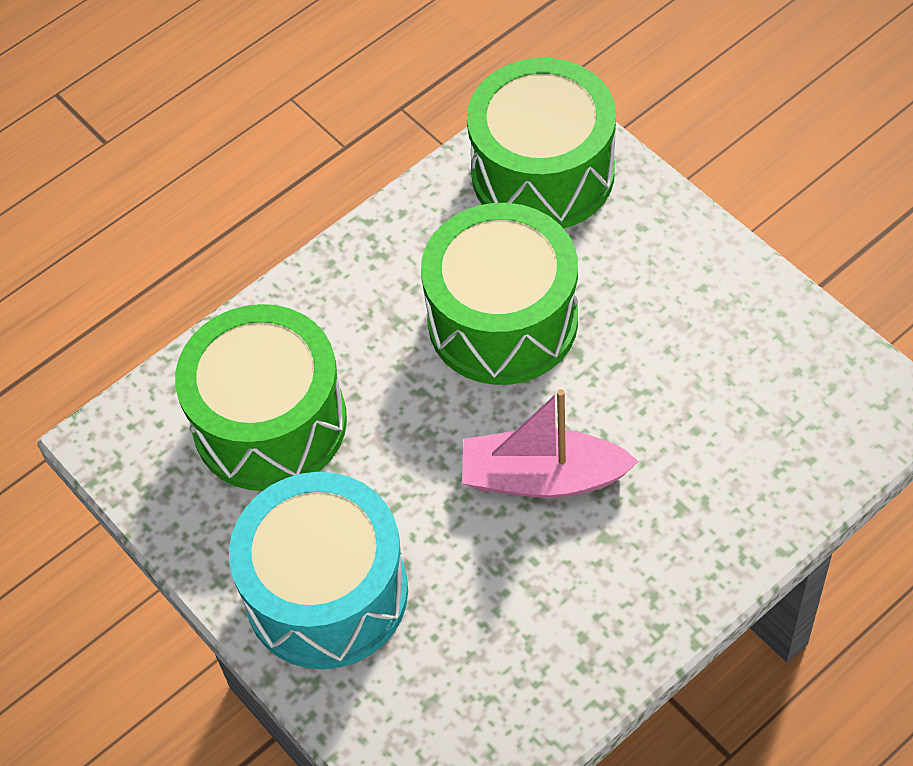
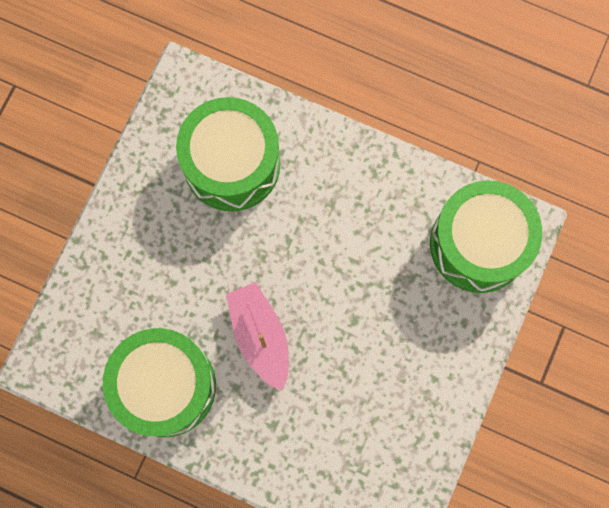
camera: 60 degrees right, 20 degrees up
turquoise drum [229,472,408,669] -> none
green drum [421,203,578,385] -> green drum moved to [103,328,216,437]

